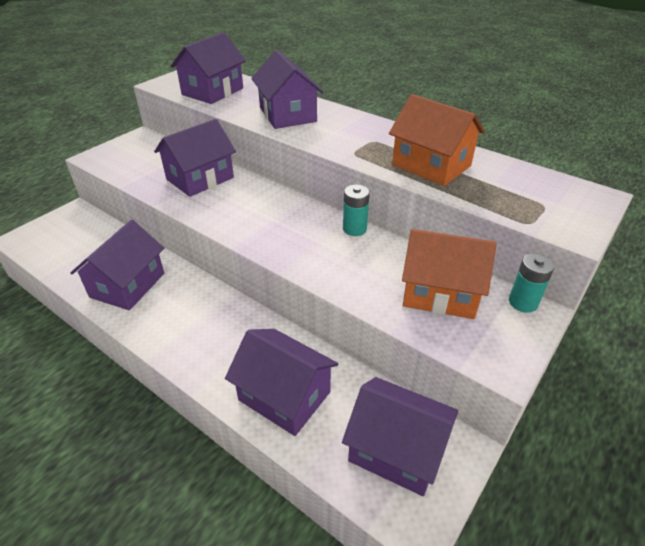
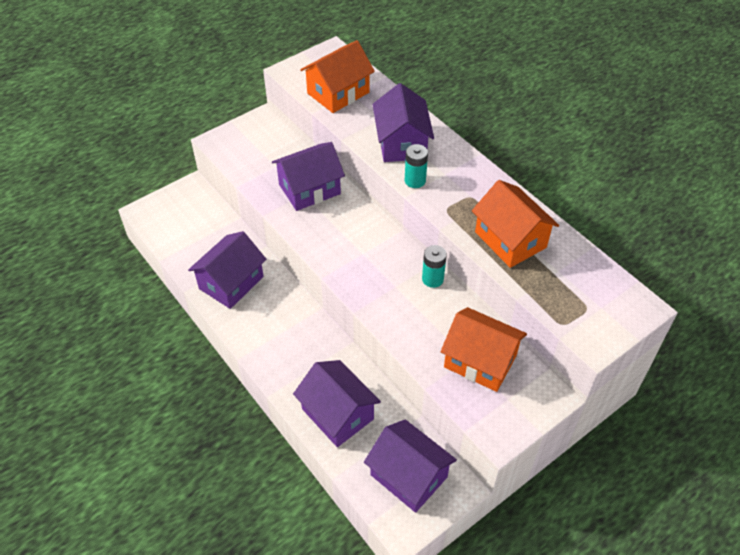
camera: 15 degrees right, 10 degrees up
purple house [170,32,246,104] -> orange house [300,40,375,113]
turquoise battery [509,253,555,313] -> turquoise battery moved to [405,144,428,188]

